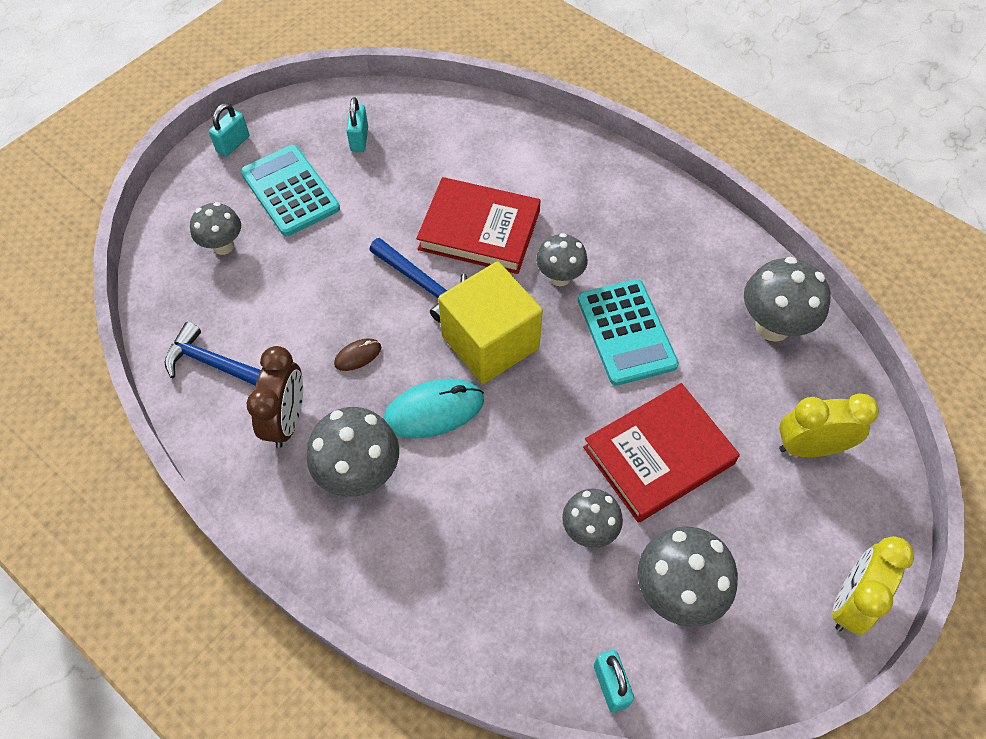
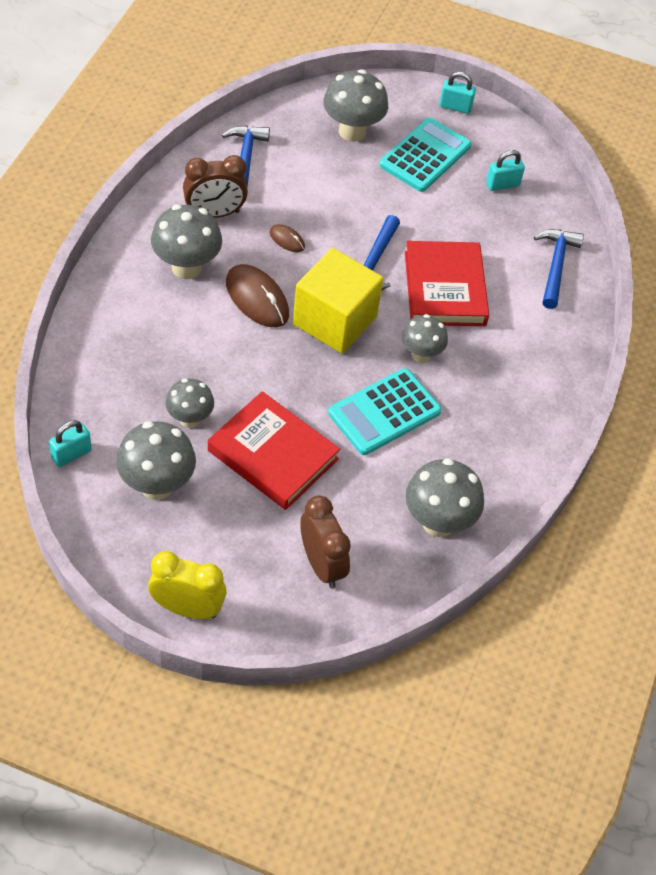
camera: 65 degrees right, 5 degrees down
grey mushroom [190,202,241,255] -> grey mushroom [323,69,388,142], size x1.56
turquoise mouse [383,378,484,439] -> brown mouse [226,264,289,327]
yellow clock [779,394,879,457] -> brown clock [300,496,351,588]
none -> blue hammer [534,229,584,309]

